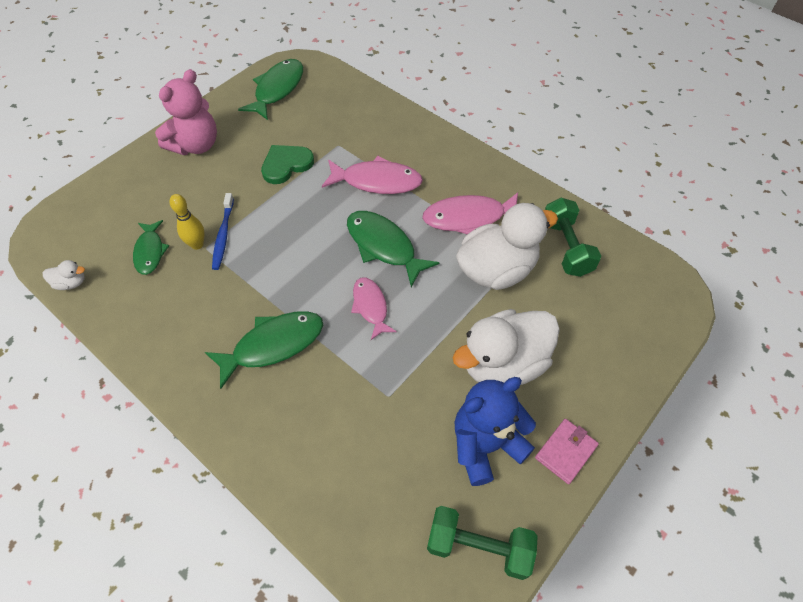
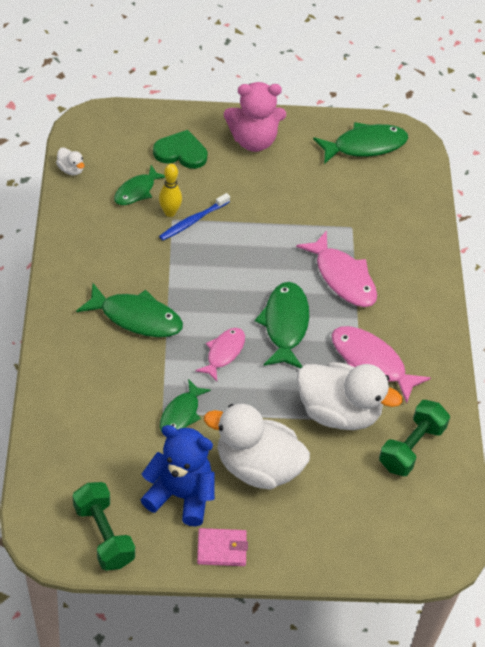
camera: 45 degrees right, 5 degrees down
green heart [261,145,314,184] -> green heart moved to [153,130,207,169]
none -> green fish [160,379,211,432]

